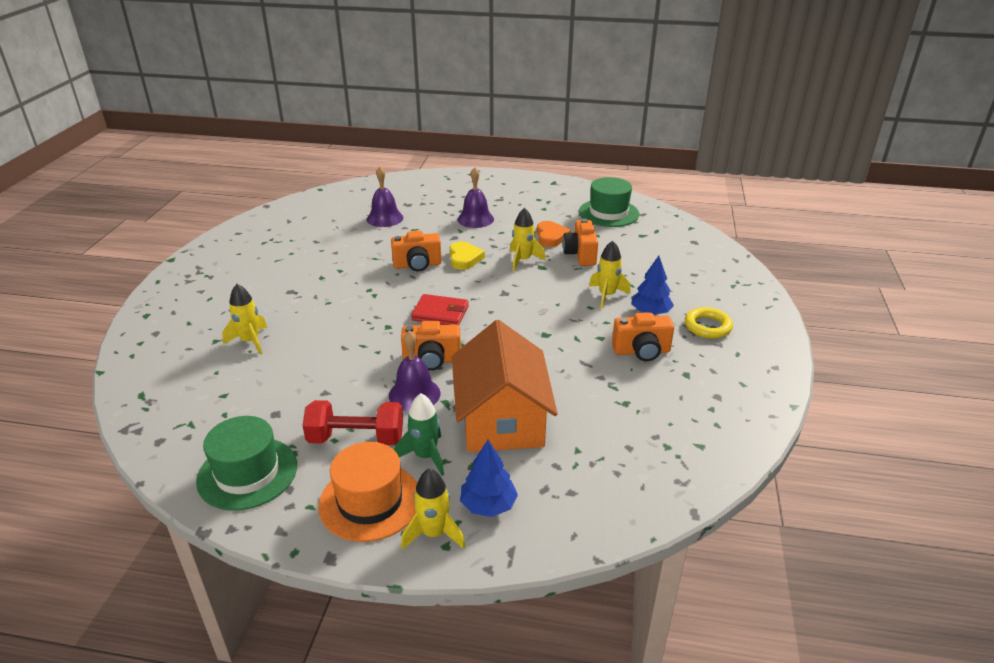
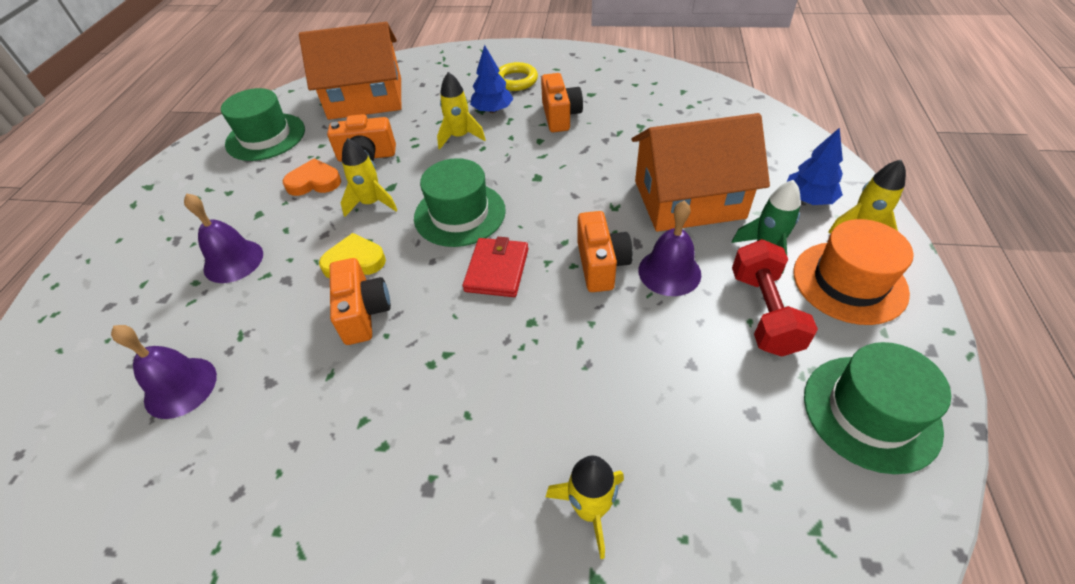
camera: 90 degrees left, 15 degrees up
none -> orange house [299,22,401,120]
none -> green hat [414,158,506,247]

